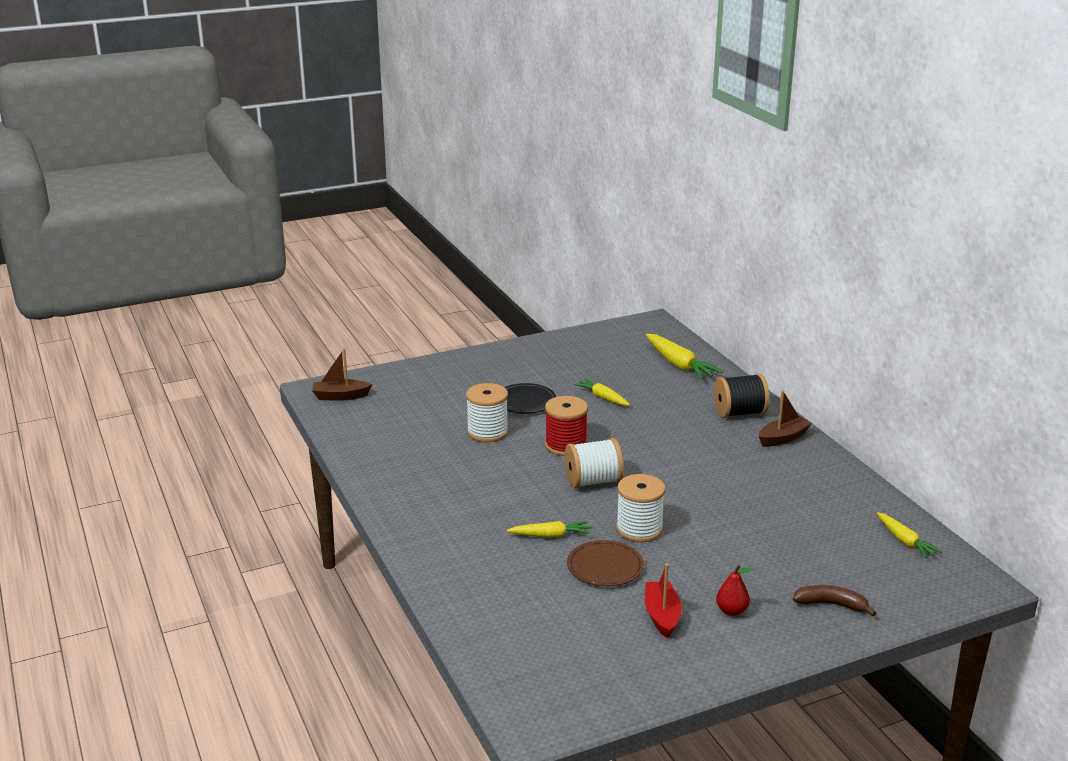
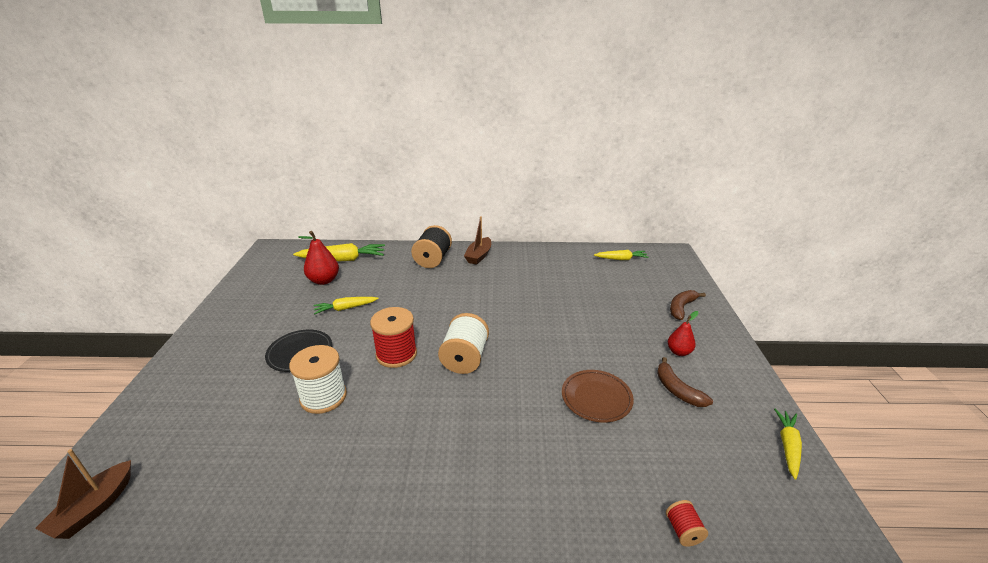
camera: 65 degrees left, 5 degrees up
yellow carrot [507,521,590,538] -> yellow carrot moved to [774,409,802,480]
white spool [616,474,665,542] -> none
red boat [645,564,682,638] -> brown banana [657,357,713,407]
brown boat [759,390,812,447] -> brown boat turned 150 degrees counterclockwise [464,216,491,265]
none -> red pear [298,231,339,285]
none -> red spool [666,500,708,547]

